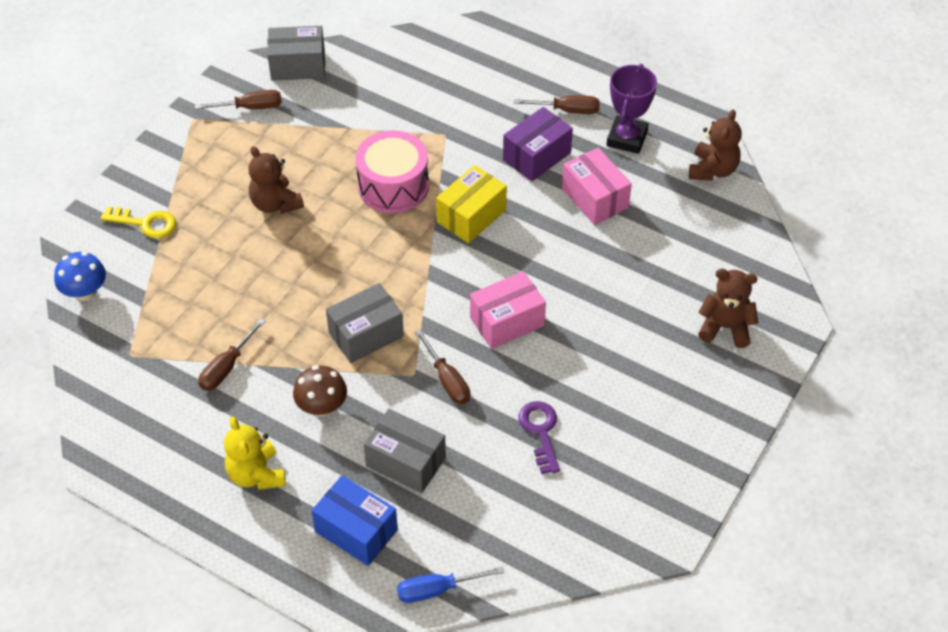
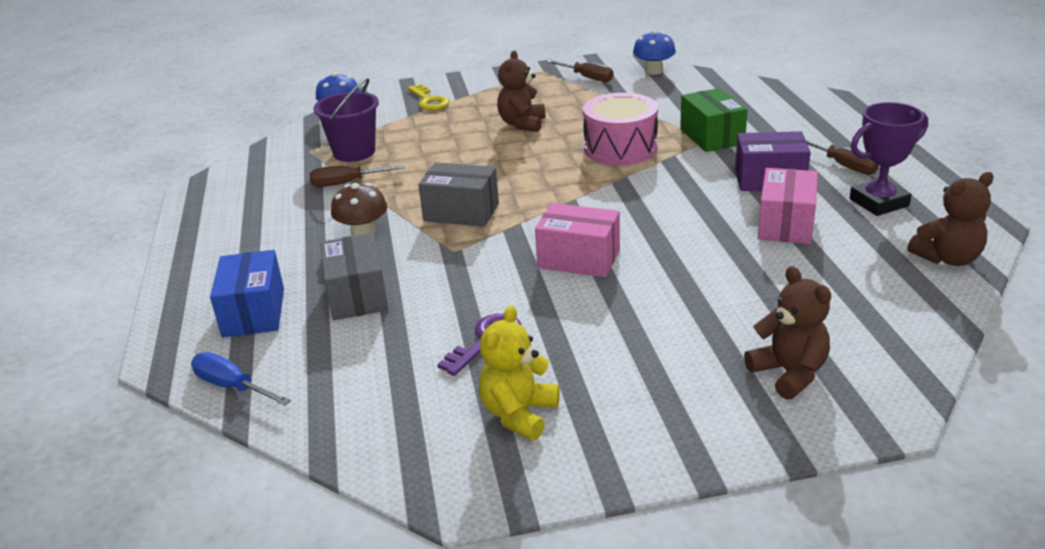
camera: 50 degrees right, 20 degrees down
yellow teddy bear [224,417,286,490] -> yellow teddy bear moved to [479,305,560,440]
grey box [267,26,325,81] -> blue mushroom [633,30,676,75]
brown screwdriver [415,329,470,404] -> none
yellow box [436,165,507,243] -> none
none -> purple bucket [314,78,379,162]
none -> green box [680,88,748,152]

